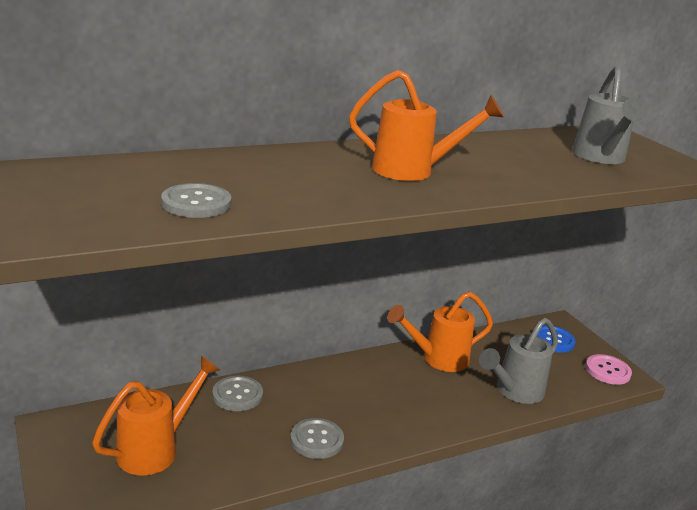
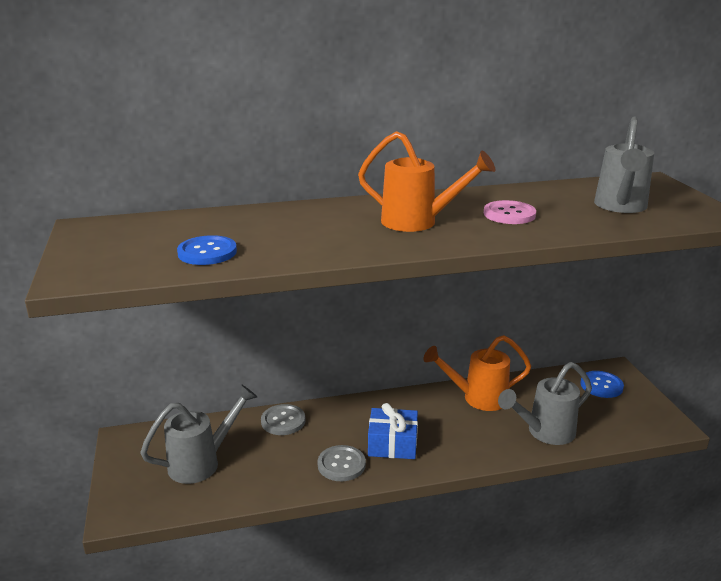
camera: 15 degrees right, 0 degrees up
orange watering can [92,356,220,475] -> grey watering can [140,384,257,484]
grey button [161,183,232,218] -> blue button [177,235,237,265]
pink button [586,354,632,385] -> pink button moved to [484,200,536,224]
none -> blue gift [368,403,418,459]

